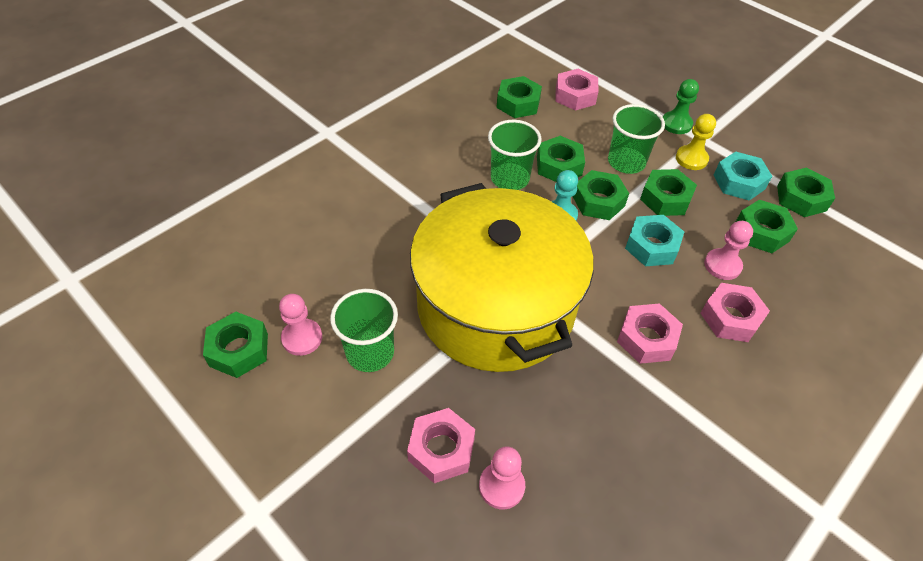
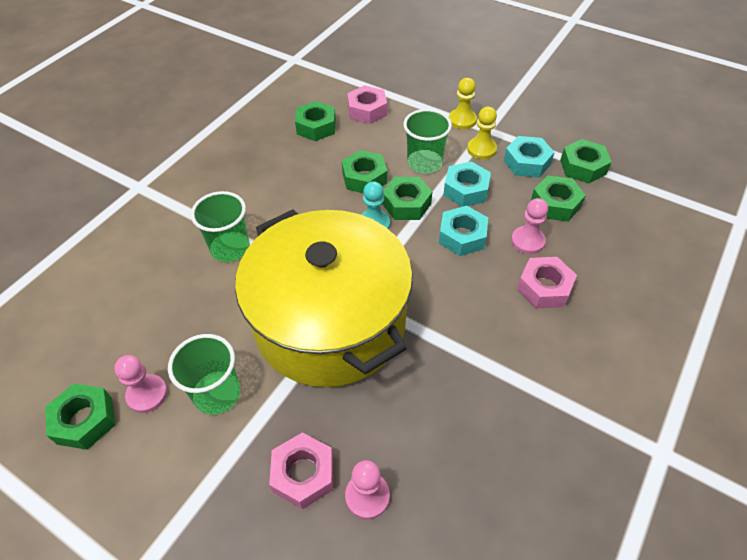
camera: 10 degrees left, 0 degrees up
green cup [488,120,542,190] -> green cup moved to [191,191,250,262]
pink nut [617,303,683,364] -> none
green nut [640,169,697,216] -> turquoise nut [443,161,491,207]
green pawn [663,79,699,134] -> yellow pawn [449,78,477,129]

